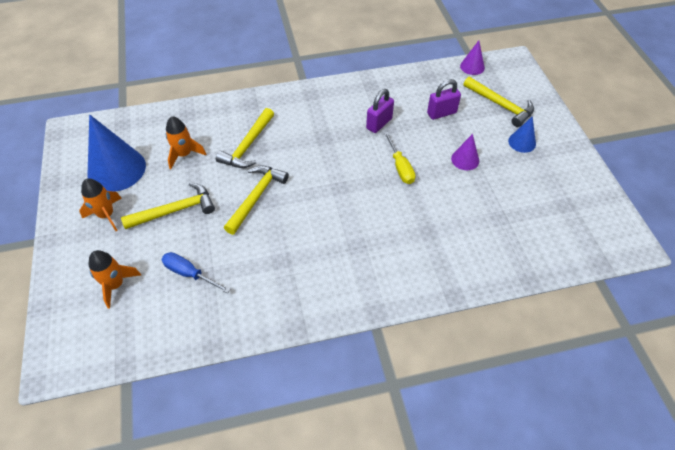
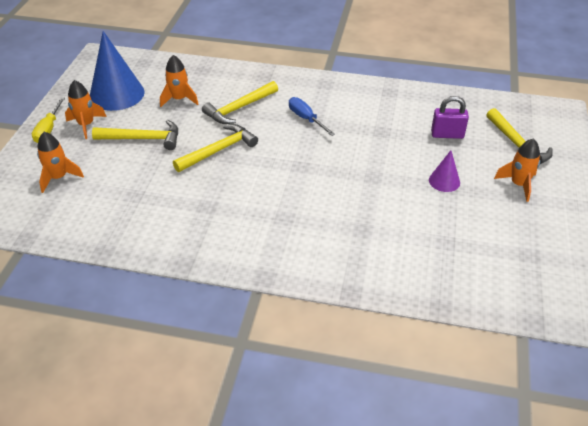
camera: 25 degrees right, 10 degrees down
blue screwdriver [161,252,231,293] -> blue screwdriver moved to [289,97,335,136]
purple padlock [366,89,394,133] -> none
yellow screwdriver [384,132,416,184] -> yellow screwdriver moved to [32,97,65,143]
purple cone [460,40,485,75] -> none
blue cone [508,116,536,153] -> orange rocket [494,139,540,202]

